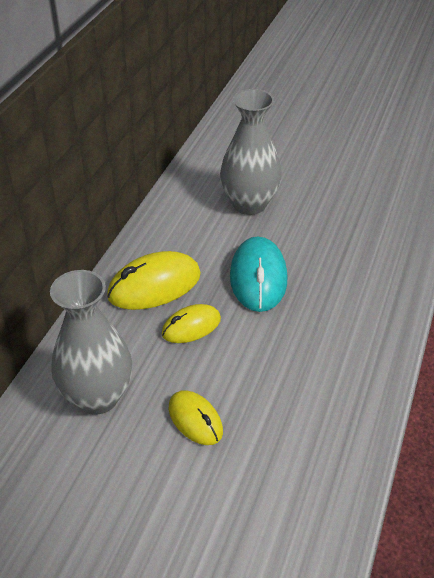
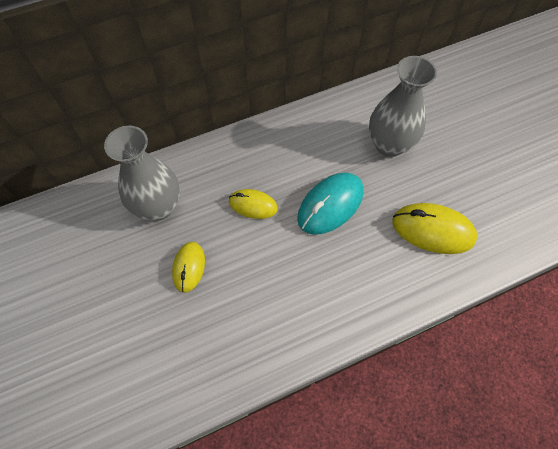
camera: 45 degrees right, 20 degrees up
yellow mouse [107,251,201,310] -> yellow mouse moved to [392,203,477,254]

